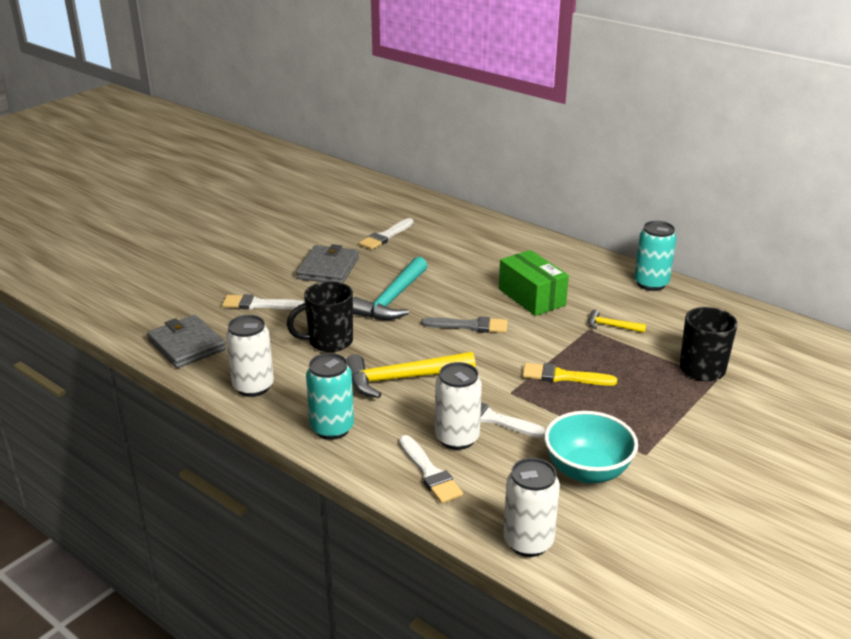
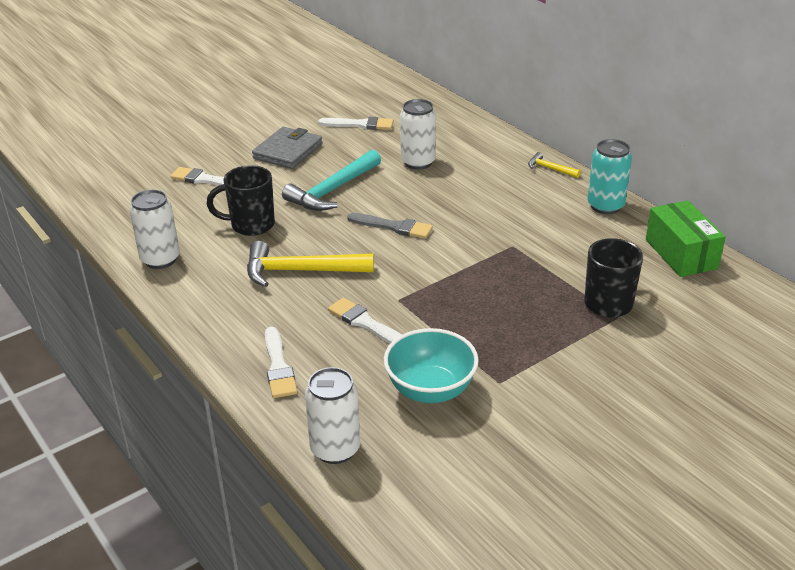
camera: 15 degrees right, 5 degrees up
grey wallet [147,315,226,368] -> none
turquoise can [306,353,354,440] -> none
white brush [359,218,414,250] -> white brush turned 135 degrees counterclockwise [318,117,393,130]
white can [435,362,482,450] -> white can moved to [400,99,436,170]
green box [499,250,569,316] -> green box moved to [646,200,726,277]
yellow brush [522,363,617,386] -> none
yellow hammer [588,310,646,333] -> yellow hammer moved to [528,152,581,178]

